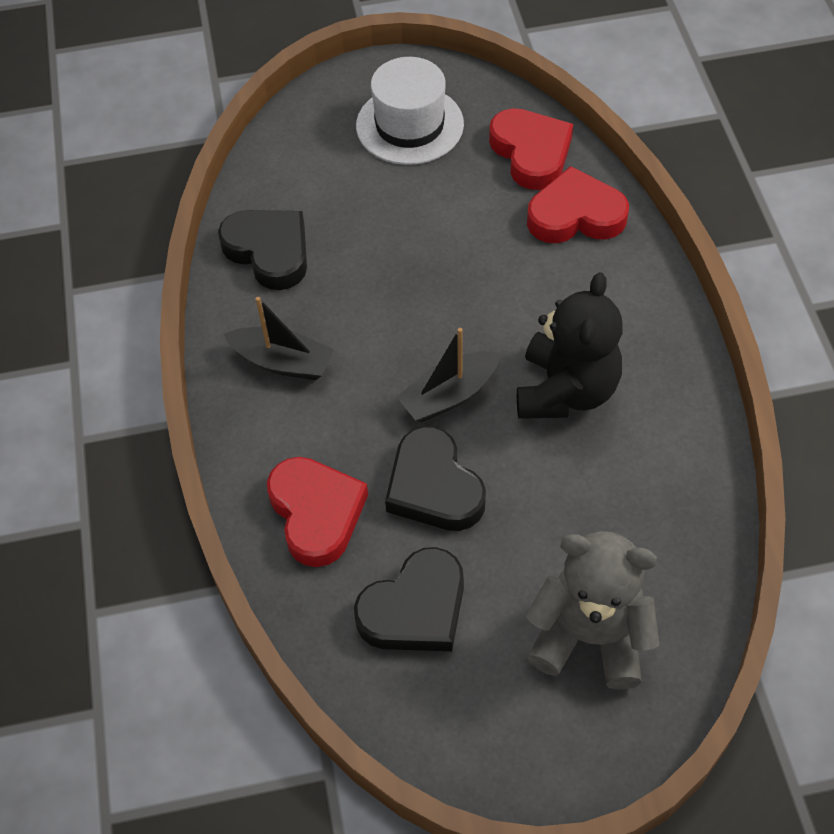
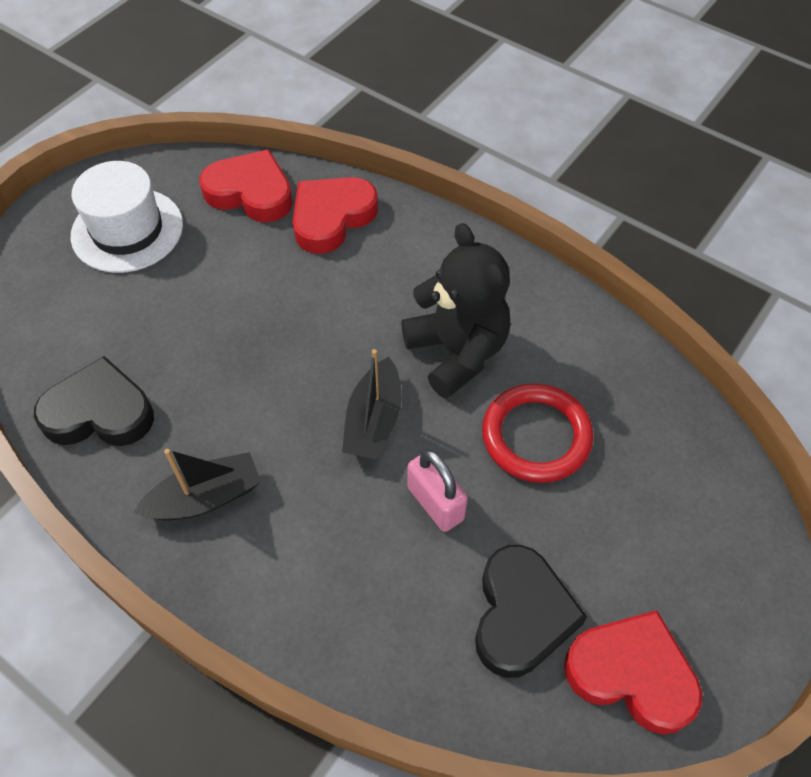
camera: 45 degrees left, 0 degrees up
red heart [267,457,368,567] -> red heart moved to [564,610,702,735]
black heart [385,426,486,531] -> pink padlock [408,450,468,532]
grey teddy bear [526,531,659,690] -> none
none -> red ring [482,383,593,483]

